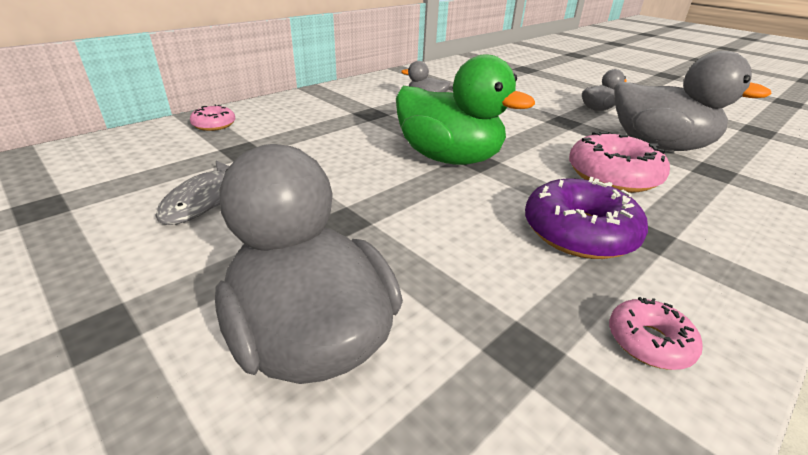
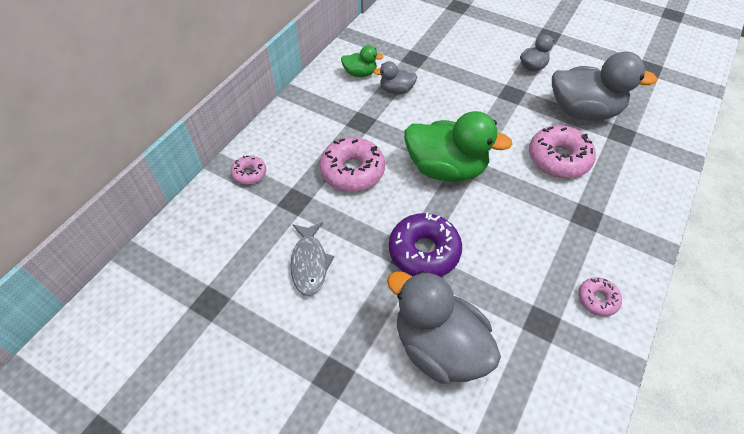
camera: 15 degrees left, 20 degrees up
purple donut [525,177,648,259] -> purple donut moved to [389,212,462,277]
none -> pink donut [320,137,385,192]
none -> green duck [341,45,384,77]

